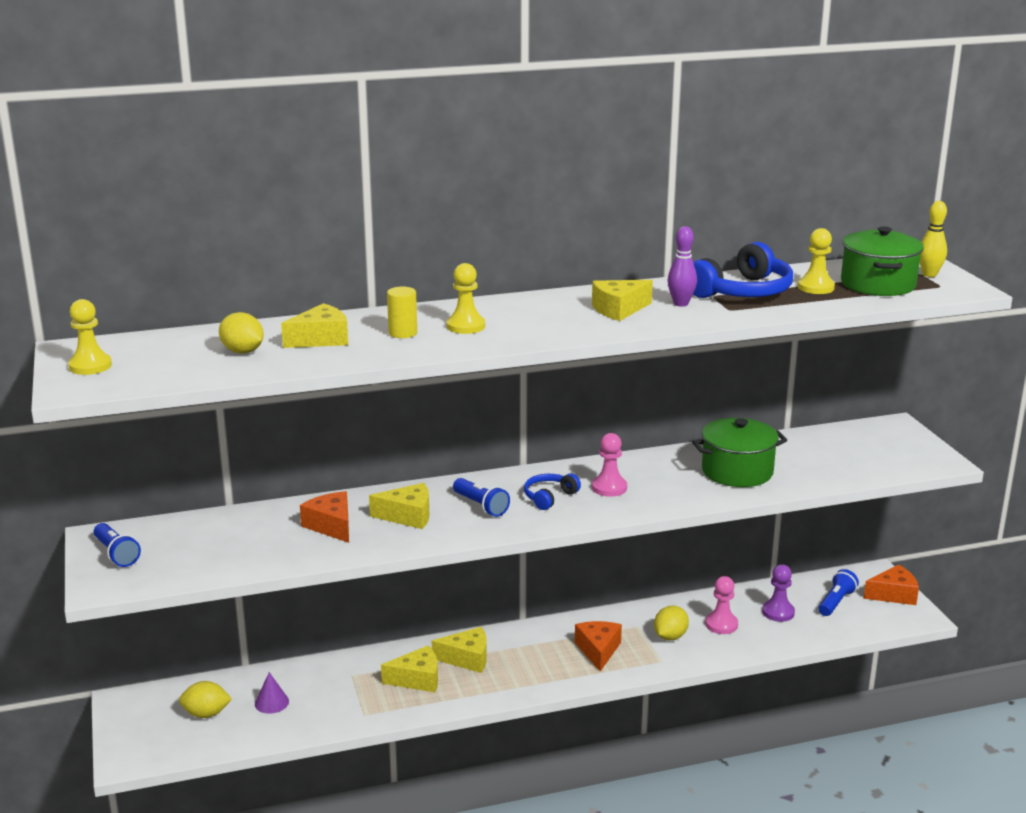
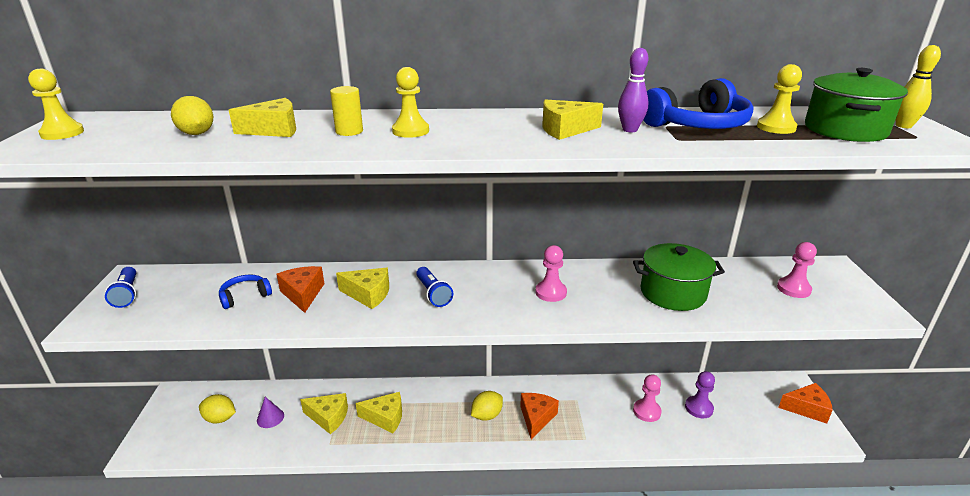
camera: 15 degrees right, 5 degrees up
yellow cheese [432,627,487,673] -> yellow cheese moved to [300,393,348,434]
blue headphones [524,473,581,510] -> blue headphones moved to [219,275,272,309]
yellow lemon [654,606,689,640] -> yellow lemon moved to [471,391,503,421]
blue flashlight [819,569,859,616] -> none
none -> pink pawn [777,242,817,298]

